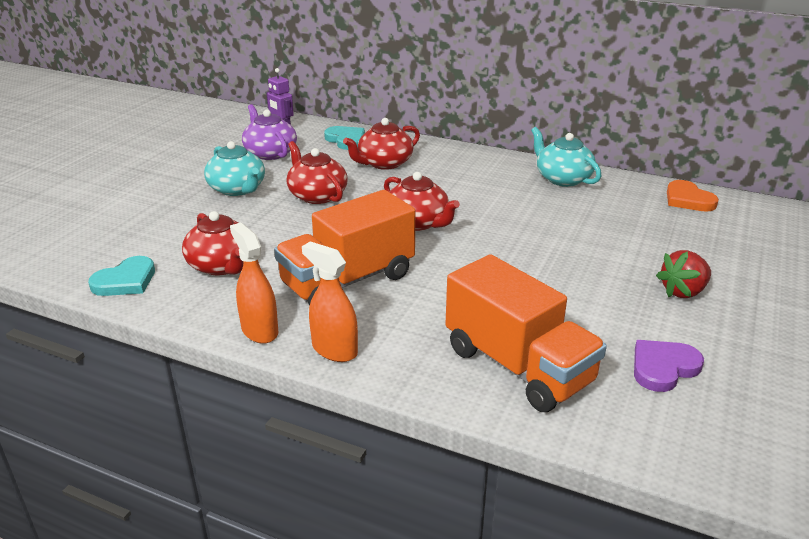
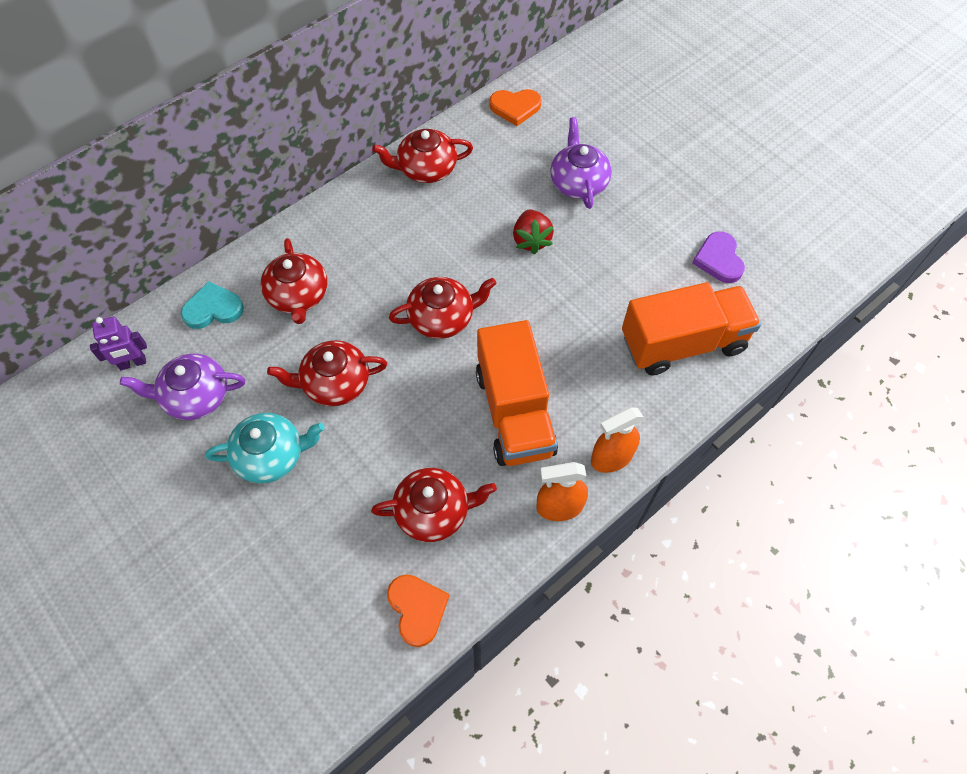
camera: 65 degrees left, 30 degrees up
turquoise heart [88,256,155,296] -> orange heart [387,574,449,647]
turquoise teapot [531,127,601,187] -> red teapot [372,129,473,183]
red strawberry [656,250,711,298] -> red strawberry moved to [513,210,554,254]
none -> purple teapot [550,117,612,209]

